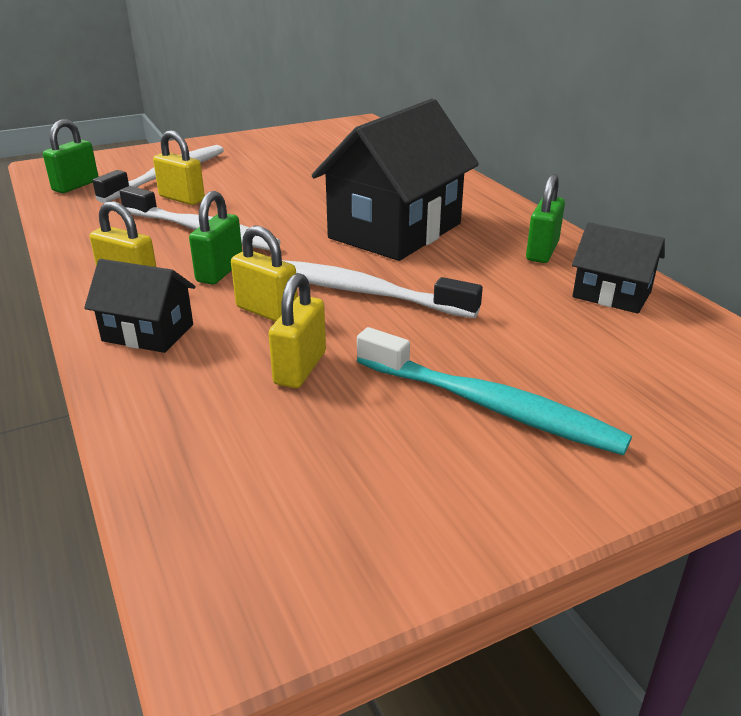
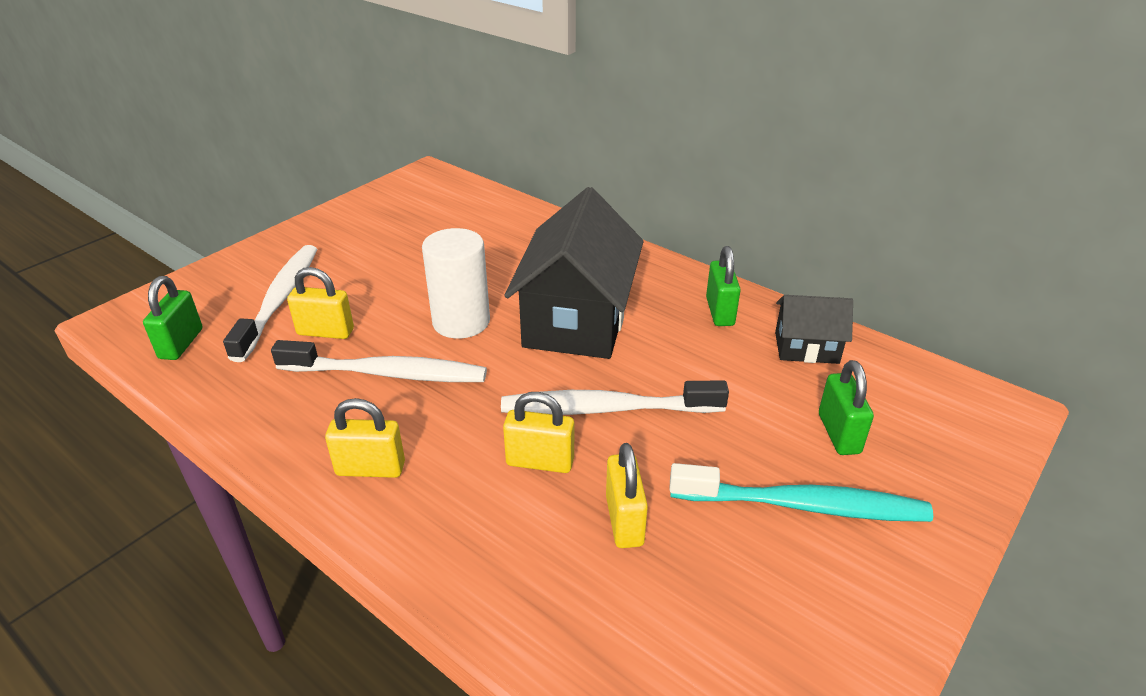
camera: 25 degrees left, 5 degrees up
black house [84,259,196,353] -> none
green padlock [189,191,242,285] -> green padlock moved to [819,360,874,455]
none -> white cylinder [422,228,490,338]

